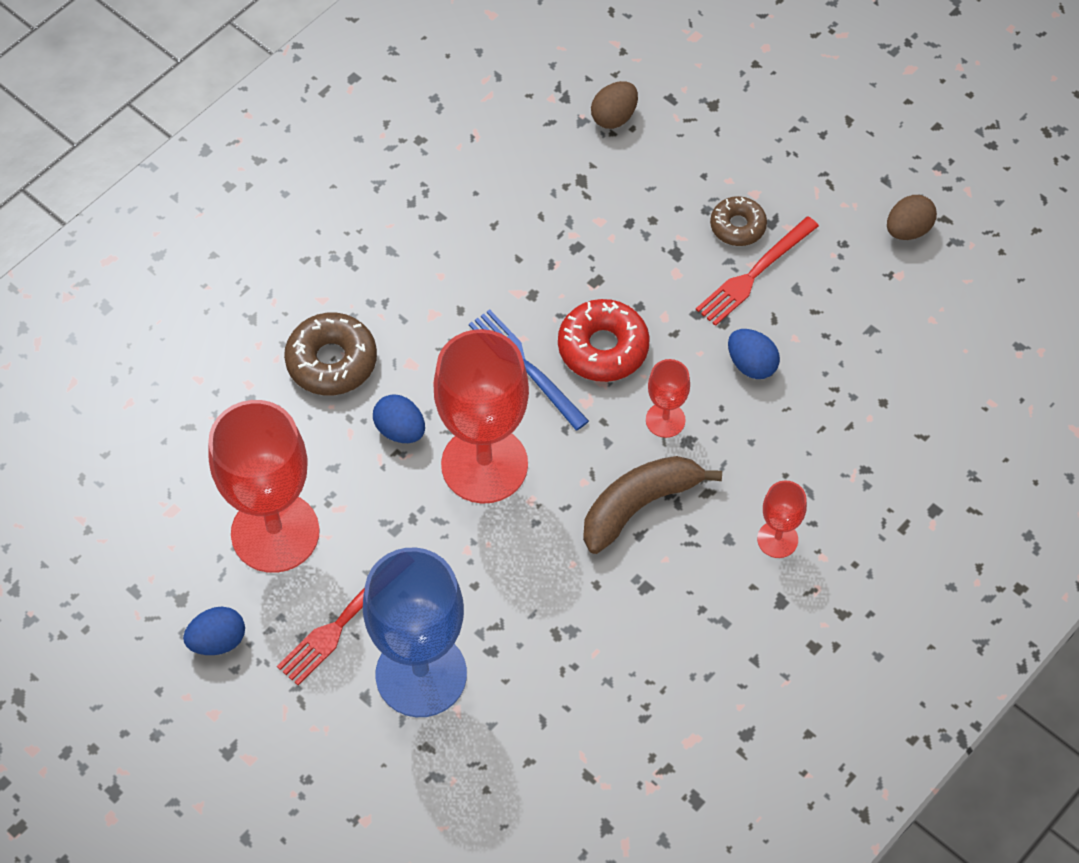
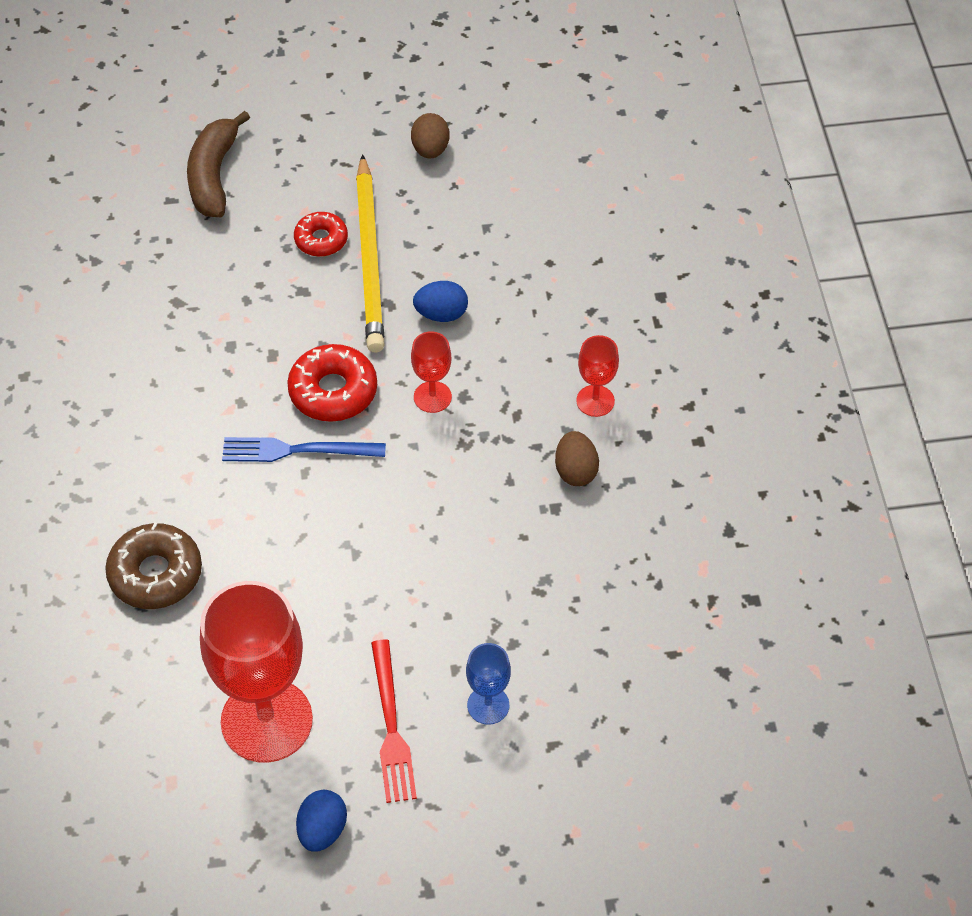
camera: 50 degrees left, 5 degrees down
blue goblet [363,548,467,717] -> blue goblet [466,643,511,724], size x0.46
blue egg [373,394,425,443] -> none
red goblet [433,329,529,504] -> none
brown banana [583,456,722,554] -> brown banana moved to [187,111,250,217]
brown egg [591,81,638,129] -> brown egg moved to [555,431,599,486]
red fork [696,216,819,326] -> yellow pencil [356,154,385,352]
brown donut [710,196,767,246] -> red donut [294,212,348,257]

